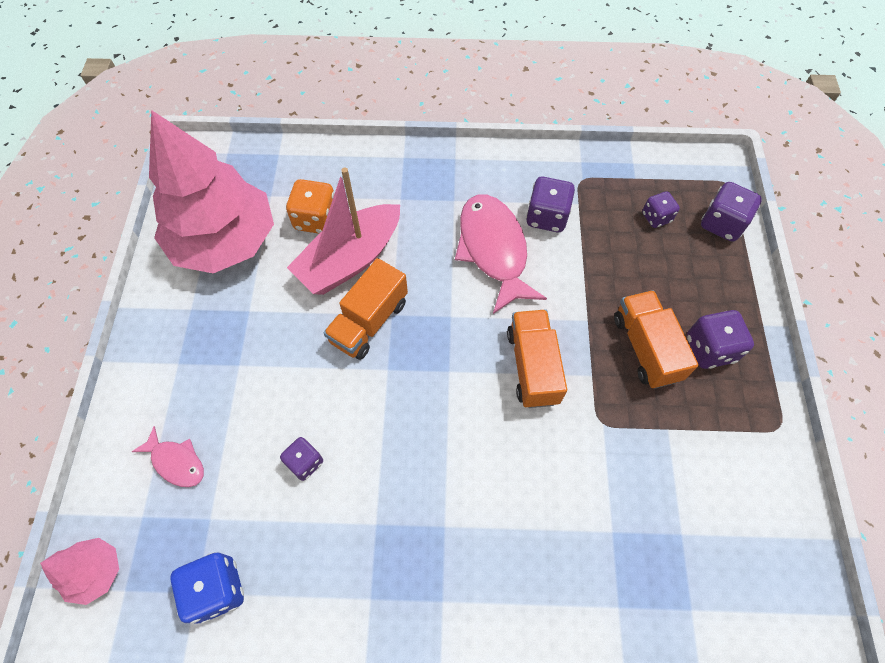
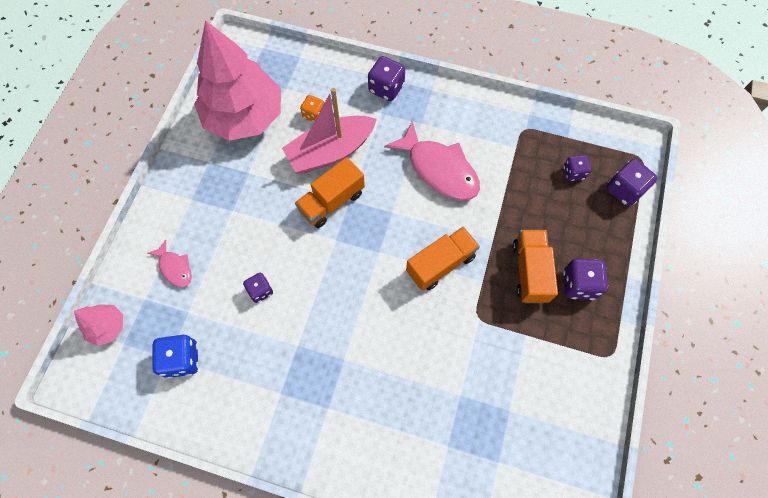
camera: 15 degrees right, 5 degrees up
orange dice [286,179,334,234] -> orange dice [300,95,324,122], size x0.64
pink fish [455,194,547,314] -> pink fish turned 135 degrees clockwise [384,121,480,200]
orange truck [507,309,567,408] -> orange truck turned 45 degrees clockwise [406,227,480,291]
purple dice [526,177,575,232] -> purple dice moved to [368,56,405,101]

